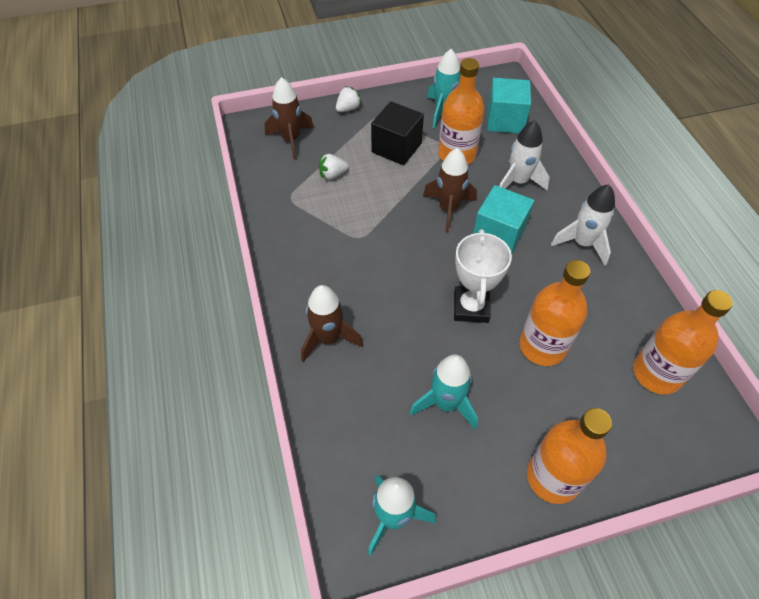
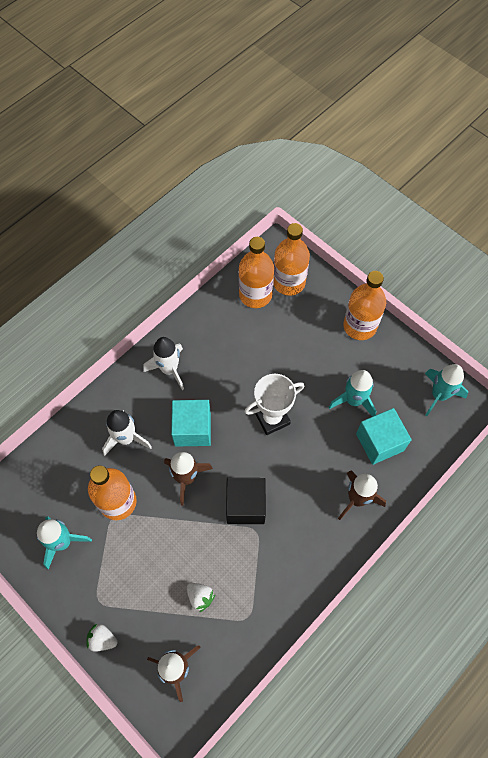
camera: 120 degrees left, 10 degrees up
black cube [371,101,424,165] -> black cube moved to [226,478,266,524]
turquoise cube [487,78,531,133] -> turquoise cube moved to [356,408,412,465]
orange bottle [519,260,590,366] -> orange bottle moved to [273,223,310,296]

